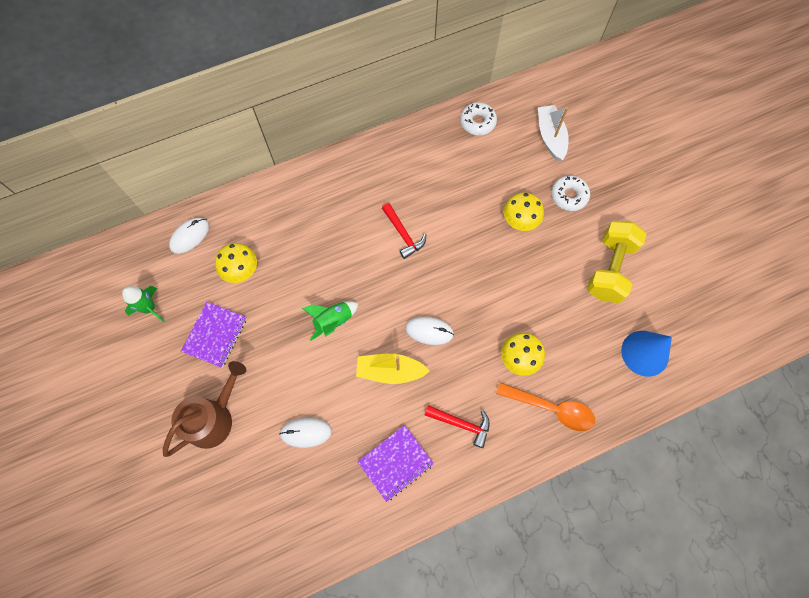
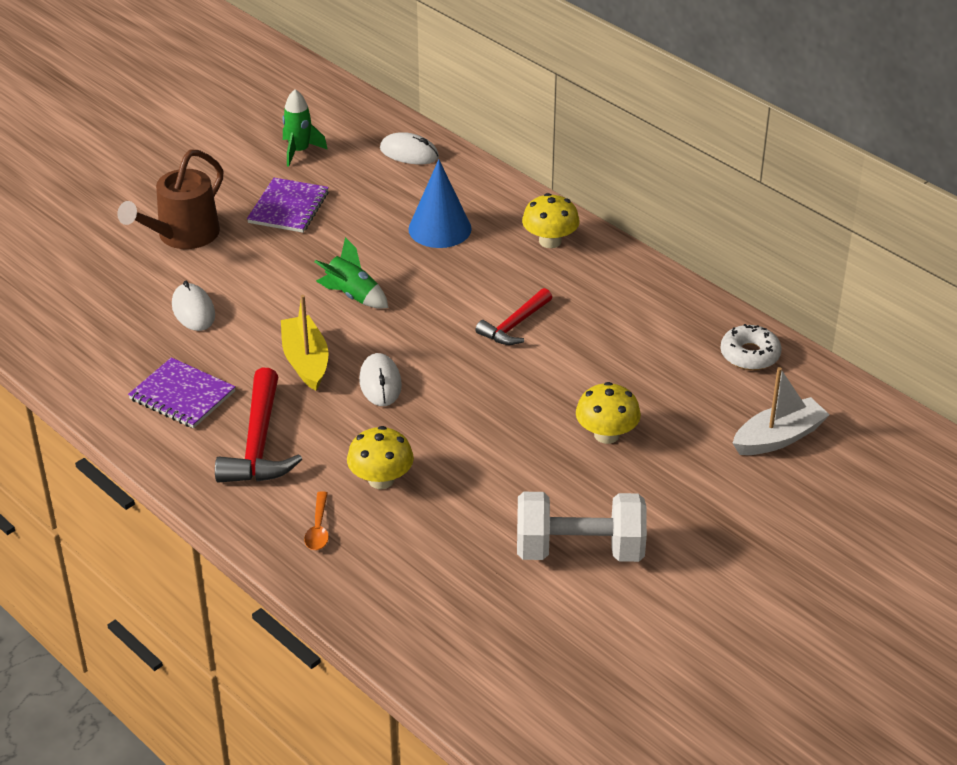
camera: 70 degrees right, 30 degrees down
brown watering can [163,361,246,457] -> brown watering can turned 105 degrees clockwise [117,149,223,249]
purple notebook [181,302,247,368] -> purple notebook turned 75 degrees counterclockwise [247,178,329,233]
yellow mushroom [215,243,257,283] -> yellow mushroom moved to [522,193,580,248]
red hammer [425,405,490,448] -> red hammer [215,368,302,483], size x1.57
orange spoon [496,382,595,431] -> orange spoon [304,491,329,550], size x0.55
white donut [551,175,590,211] -> none
yellow dumbbell [587,221,647,303] -> white dumbbell [517,492,647,562]
blue cone [621,331,672,377] -> blue cone moved to [408,159,472,248]

